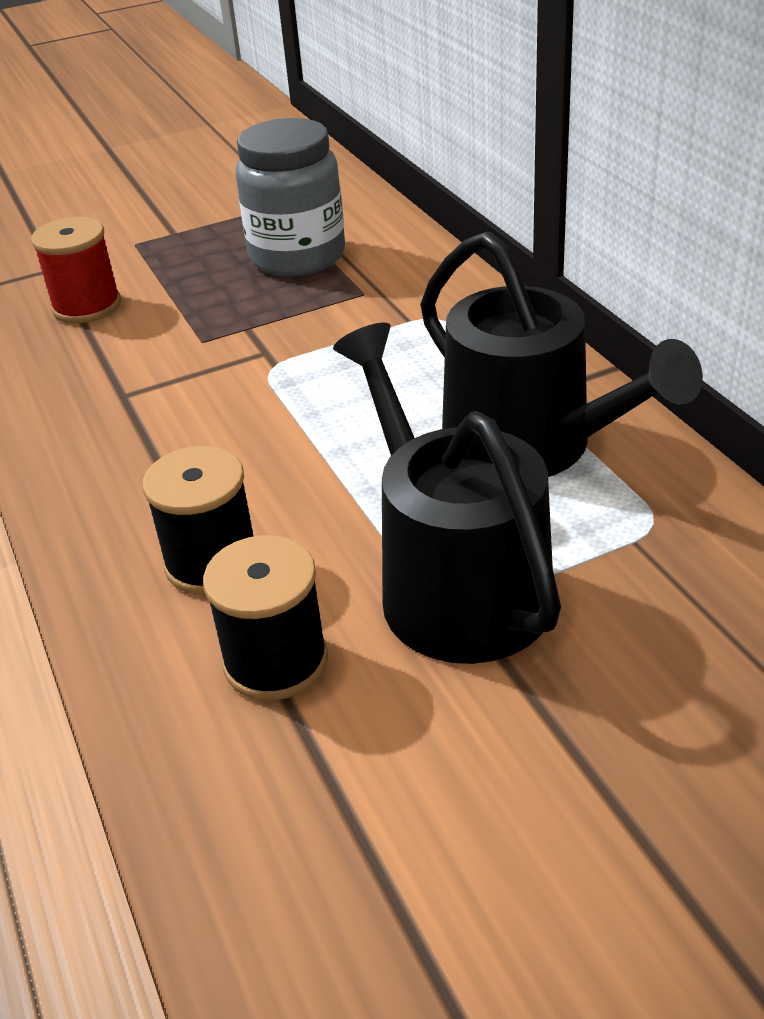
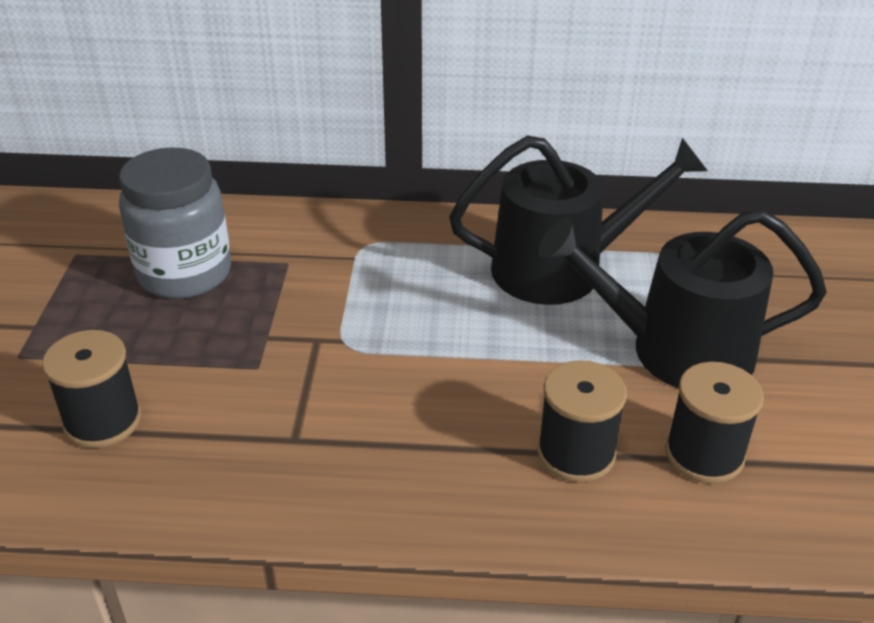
camera: 65 degrees left, 0 degrees up
red spool [31,217,121,323] -> black spool [42,330,141,448]

